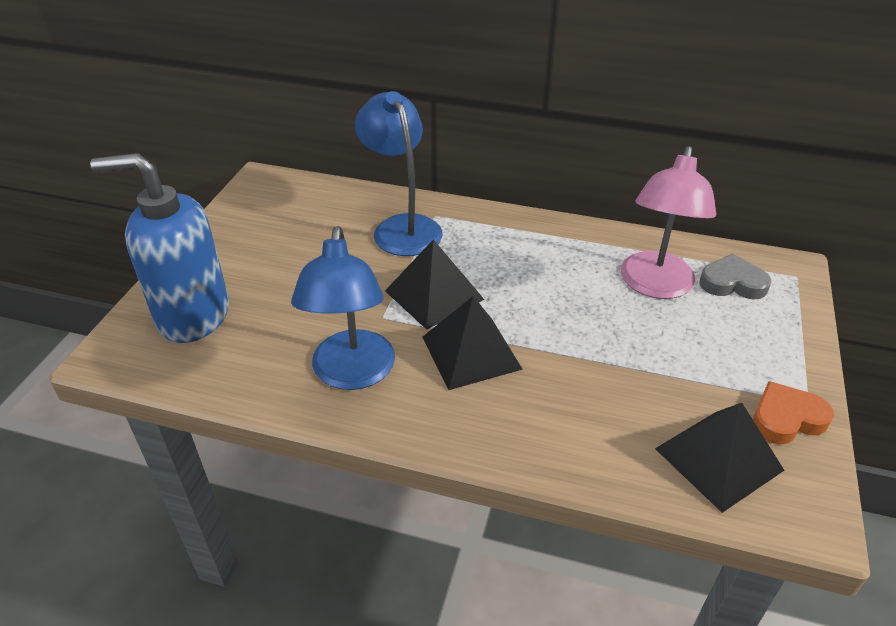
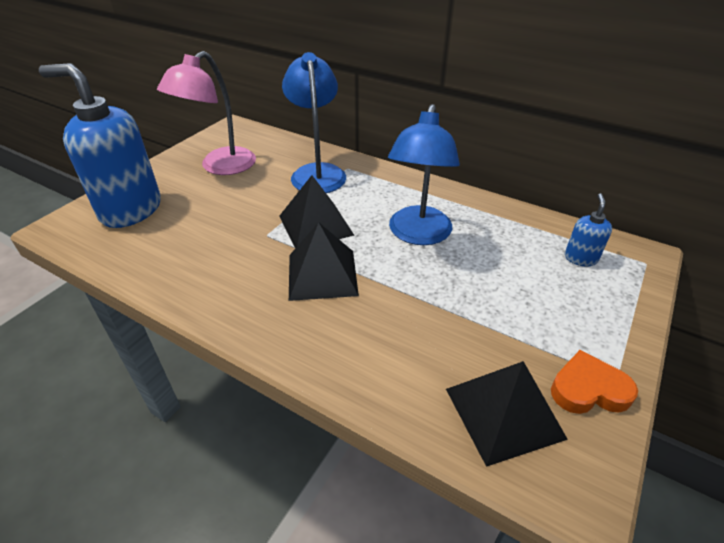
camera: 15 degrees right, 0 degrees up
blue lamp [291,226,395,390] -> blue lamp moved to [388,104,460,245]
pink lamp [621,146,716,299] -> pink lamp moved to [157,51,256,175]
grey heart [699,254,771,299] -> blue soap dispenser [565,193,612,267]

